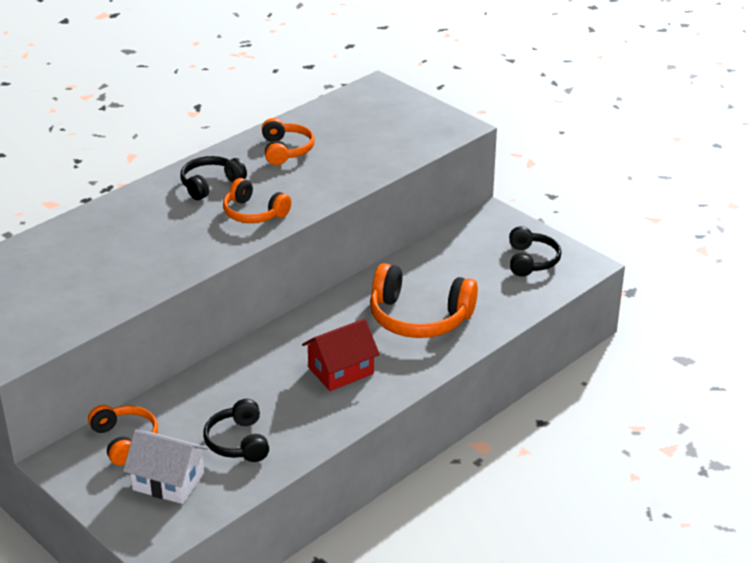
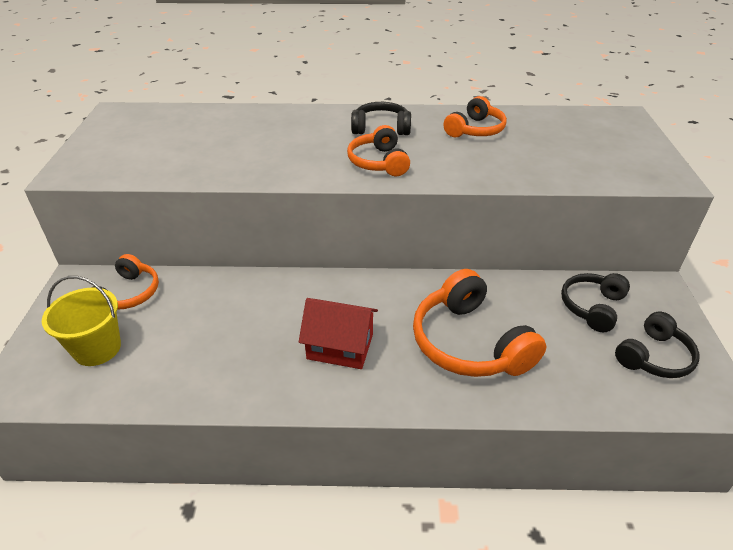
camera: 45 degrees right, 5 degrees up
white house [123,429,208,504] -> yellow bucket [42,276,121,366]
black headphones [204,399,269,462] -> black headphones moved to [561,273,630,332]

